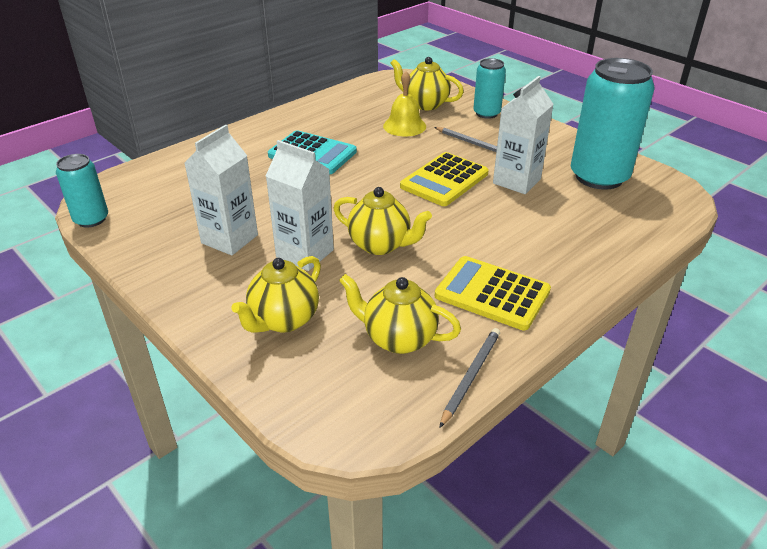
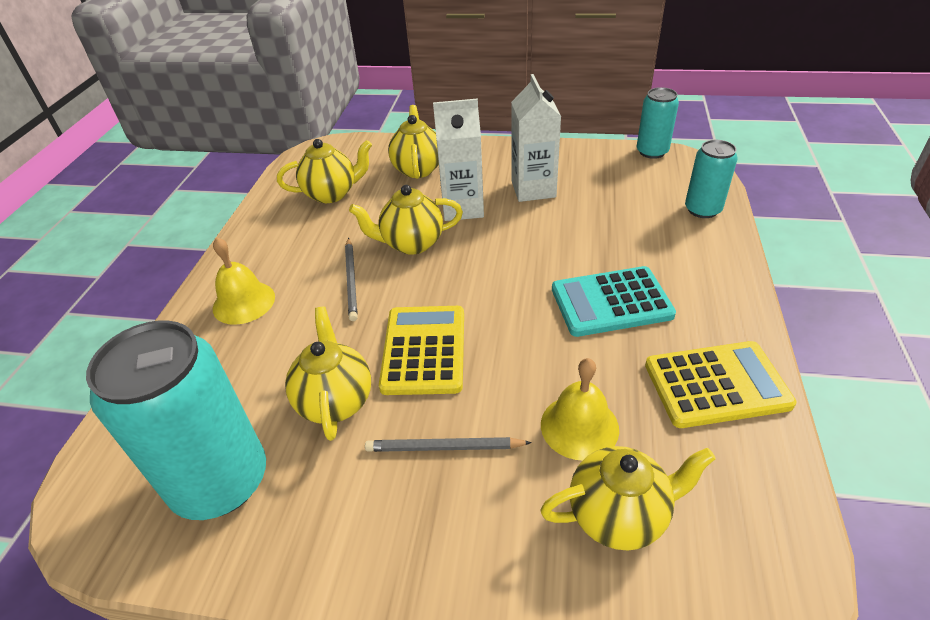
camera: 145 degrees right, 5 degrees up
yellow calculator [435,256,551,330] -> yellow calculator moved to [645,341,797,428]
grey pencil [439,328,500,428] -> grey pencil moved to [345,238,358,321]
turquoise can [473,58,506,119] -> turquoise can moved to [685,140,738,218]
white carton [493,76,554,194] -> yellow teapot [285,307,371,441]
none -> yellow bell [213,237,275,325]

